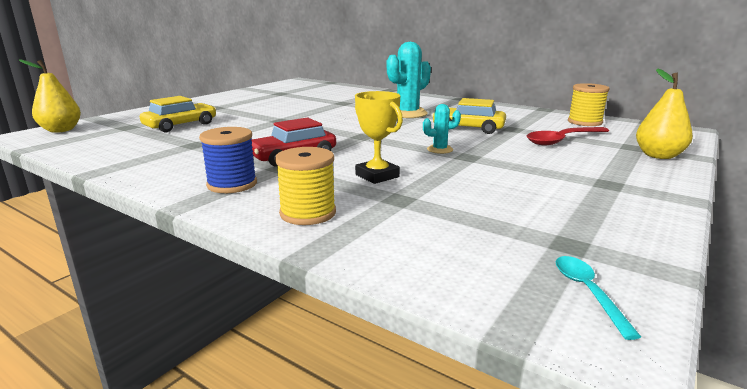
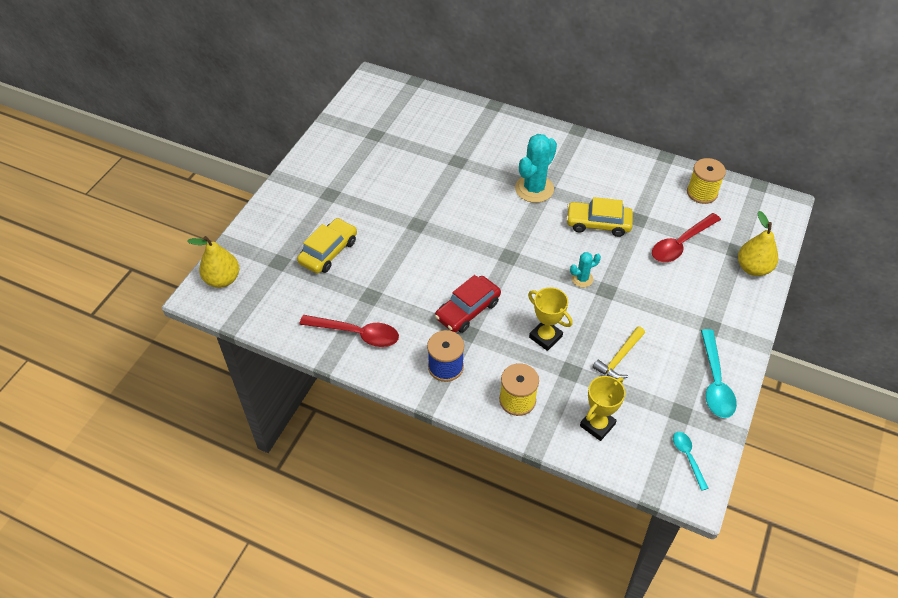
camera: 10 degrees left, 30 degrees up
none -> red spoon [299,315,399,347]
none -> yellow trophy [580,376,625,441]
none -> yellow hammer [592,326,645,379]
none -> turquoise spoon [701,329,737,418]

